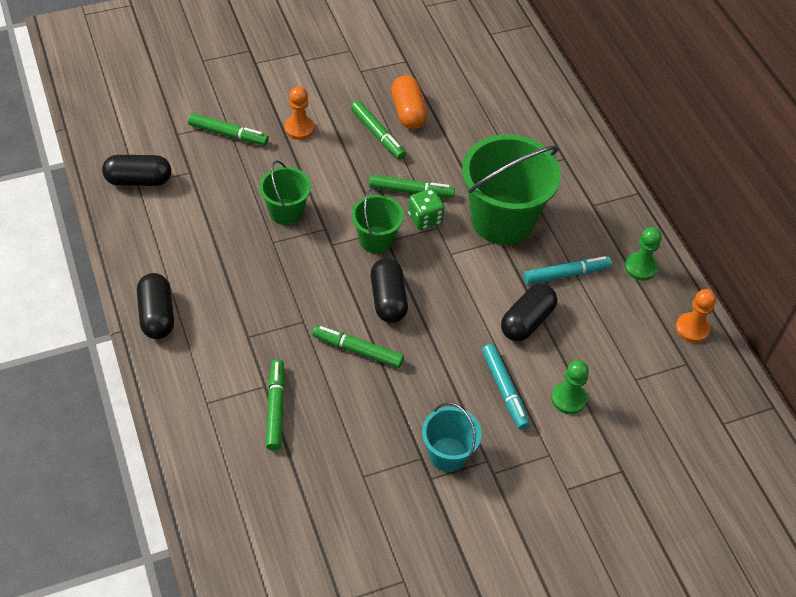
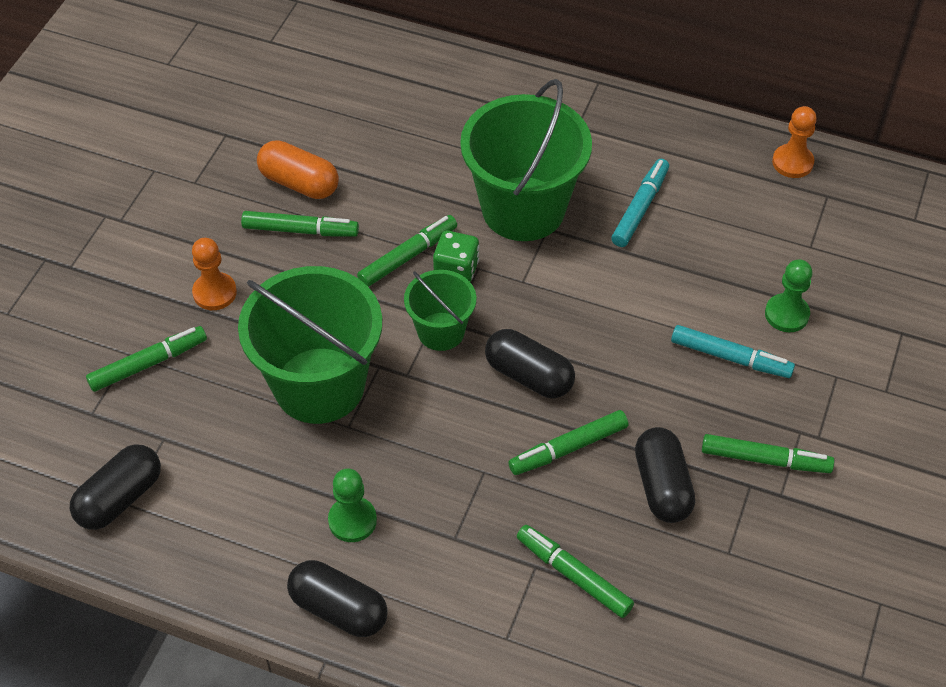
camera: 45 degrees left, 0 degrees up
green bucket [259,160,311,225] -> green bucket [238,266,382,424], size x1.88
turquoise bucket [422,402,482,472] -> green marker [702,434,834,473]
black capsule [501,284,557,341] -> black capsule moved to [635,427,695,523]
green pawn [625,227,662,281] -> green pawn moved to [328,469,377,542]

